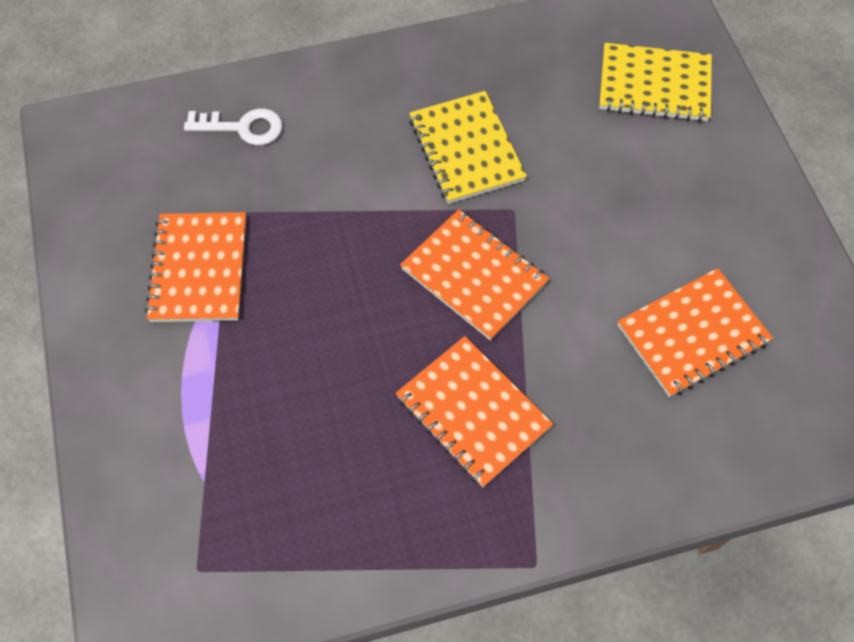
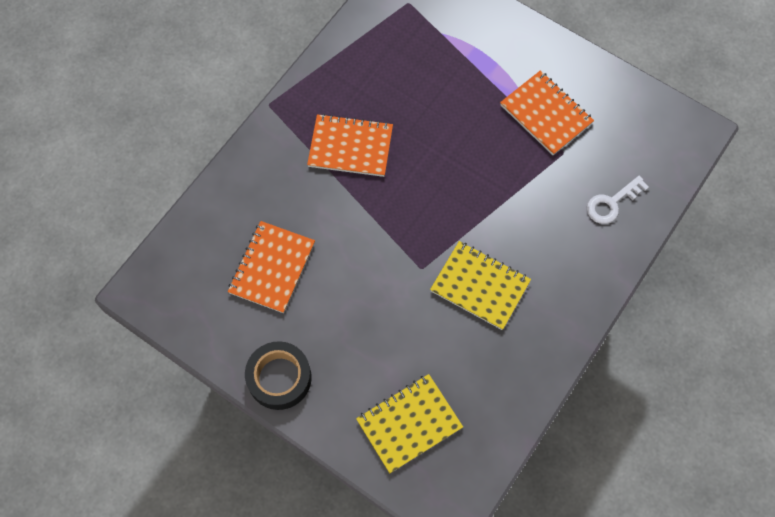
camera: 140 degrees right, 5 degrees up
orange notebook [400,209,549,341] -> none
none -> black tape [245,341,312,410]

